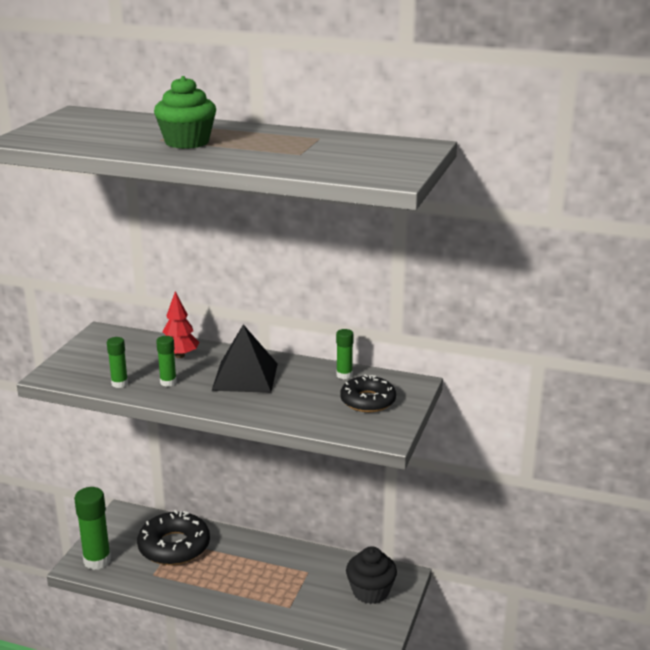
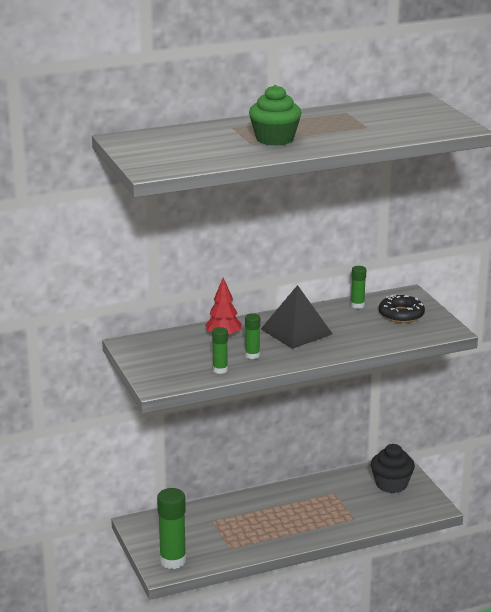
camera: 40 degrees left, 0 degrees up
black donut [137,510,210,565] -> none

